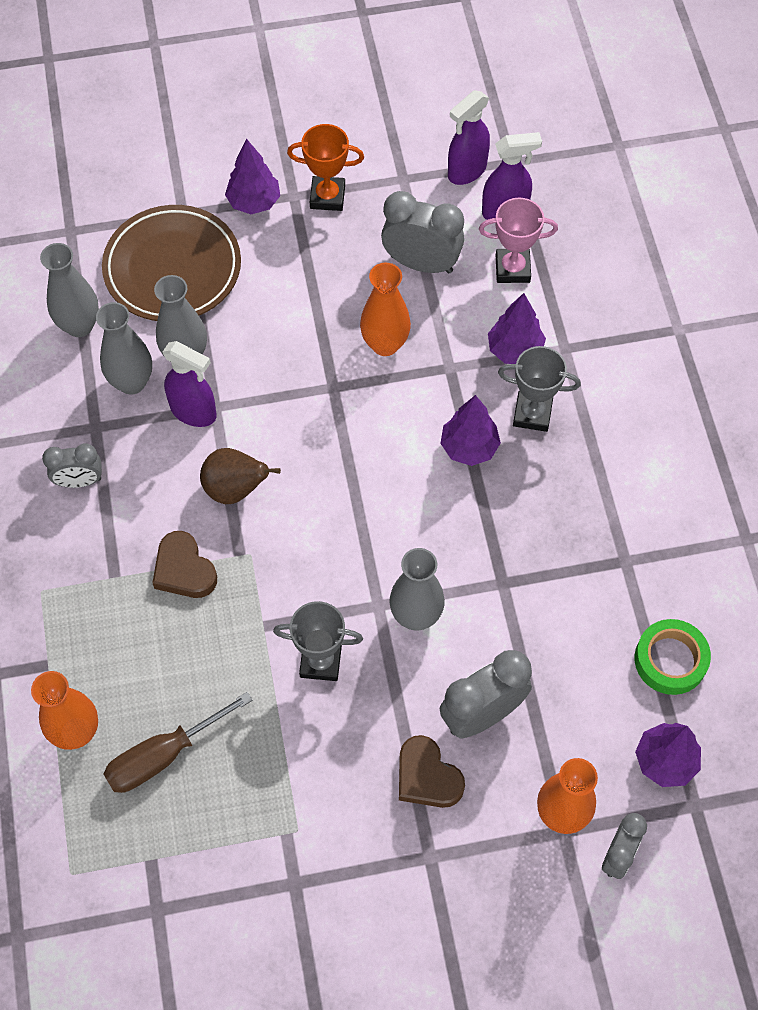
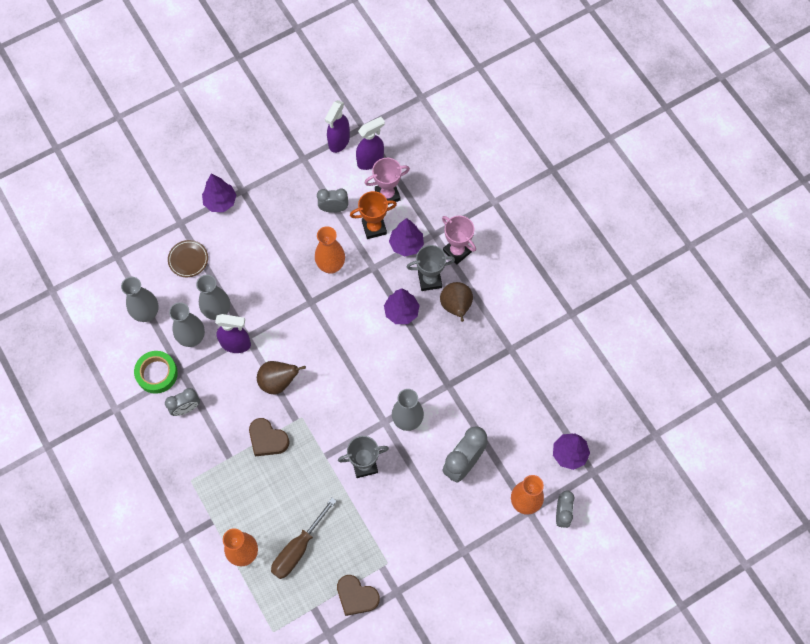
camera: 20 degrees left, 5 degrees up
brown plate [102,205,241,321] -> brown plate [168,240,208,277], size x0.47
orange trophy [287,124,364,211] -> orange trophy moved to [350,191,397,239]
grey clock [381,191,464,273] -> grey clock [317,188,348,213], size x0.62
brown heart [399,735,465,808] -> brown heart moved to [337,575,380,616]
green tape [635,619,711,695] -> green tape moved to [134,351,178,394]
none -> brown pear [440,282,473,322]
none -> pink trophy [442,216,476,265]

